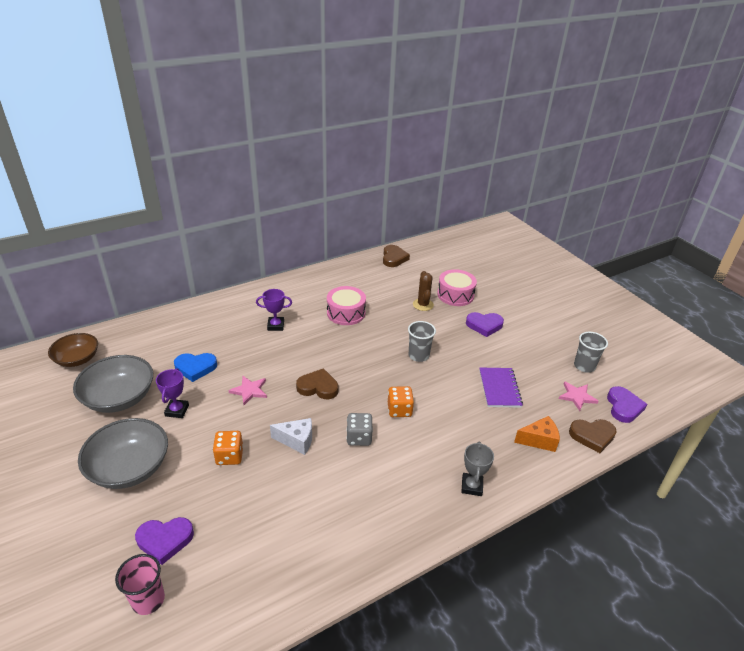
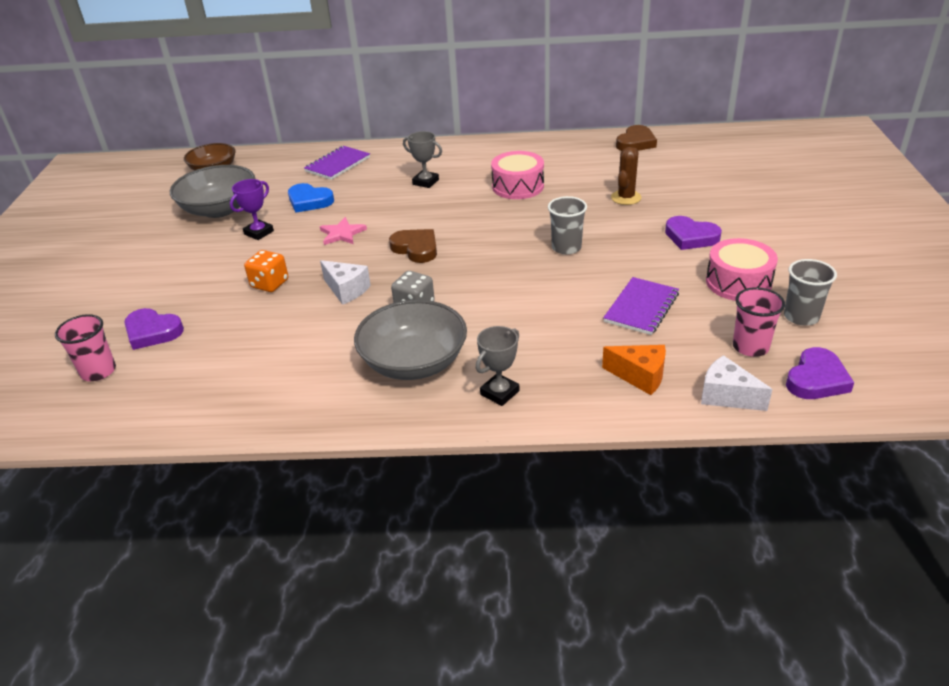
camera: 35 degrees right, 0 degrees up
grey bowl [78,418,168,489] -> grey bowl moved to [354,300,467,380]
purple trophy [256,289,292,331] -> grey trophy [403,131,442,188]
orange dice [388,386,414,417] -> none
pink drum [437,269,477,306] -> pink drum moved to [706,238,778,301]
pink star [559,381,599,411] -> pink cup [733,287,785,357]
brown heart [569,419,617,453] -> white cheese [701,355,773,411]
none -> purple notebook [304,146,370,180]

